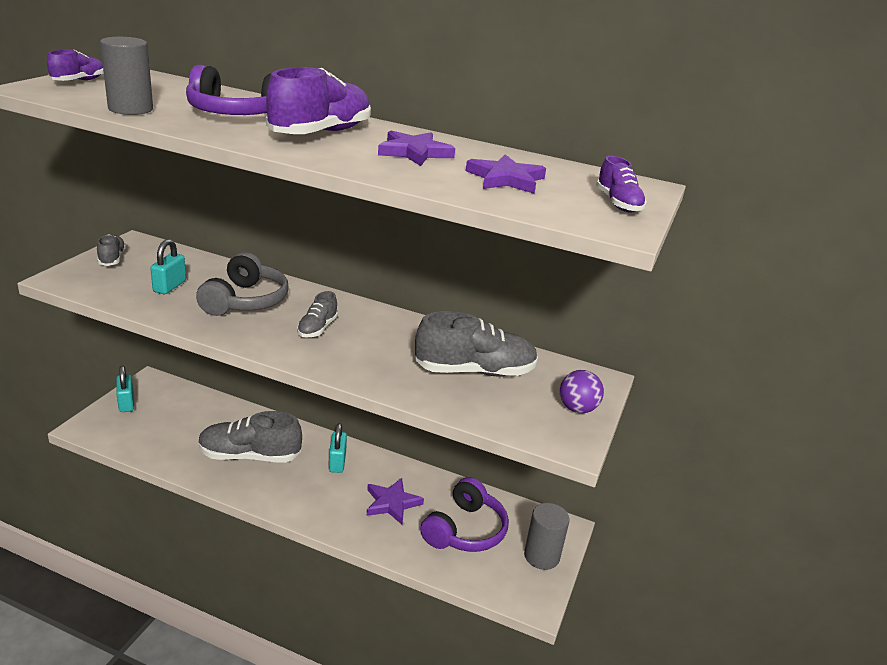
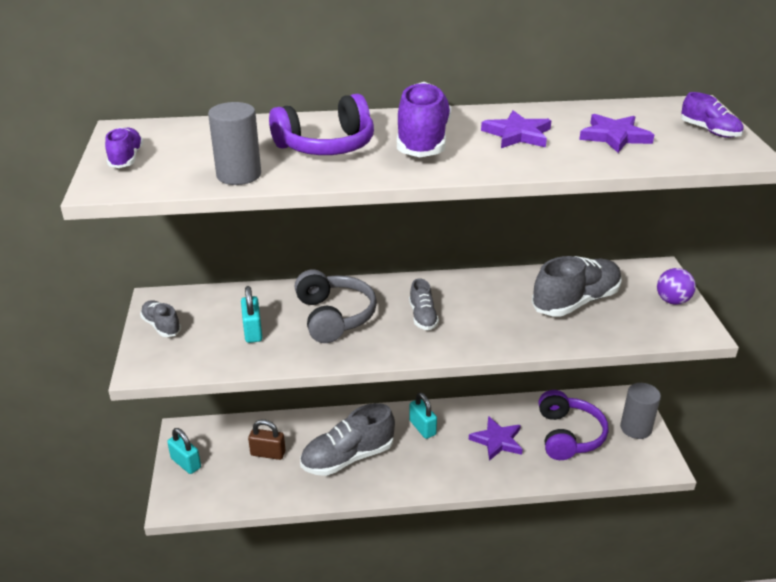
camera: 25 degrees left, 5 degrees up
none -> brown padlock [248,420,285,460]

